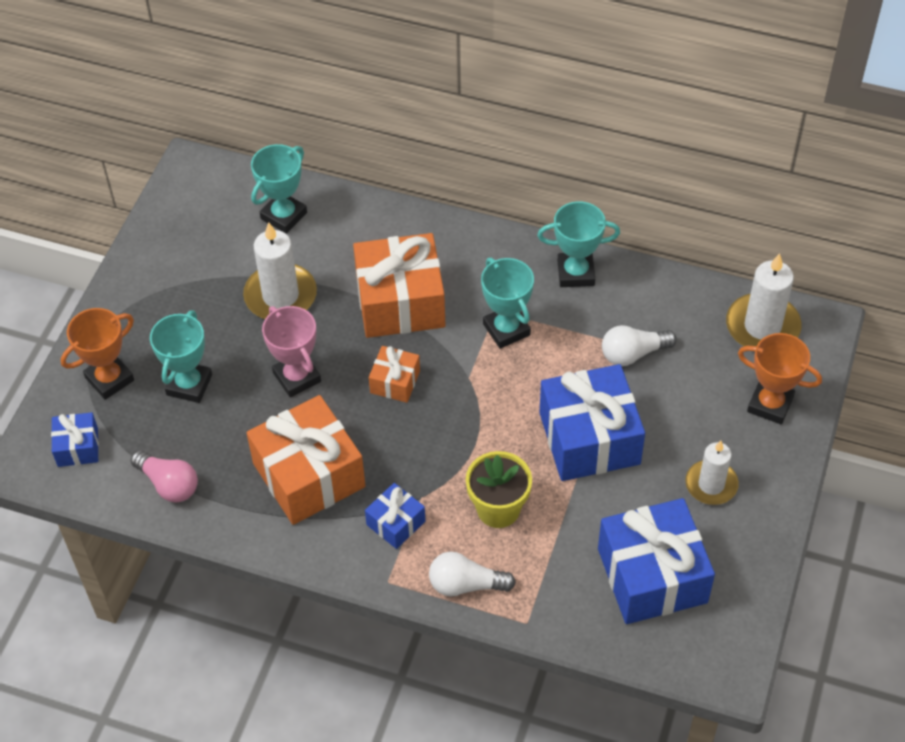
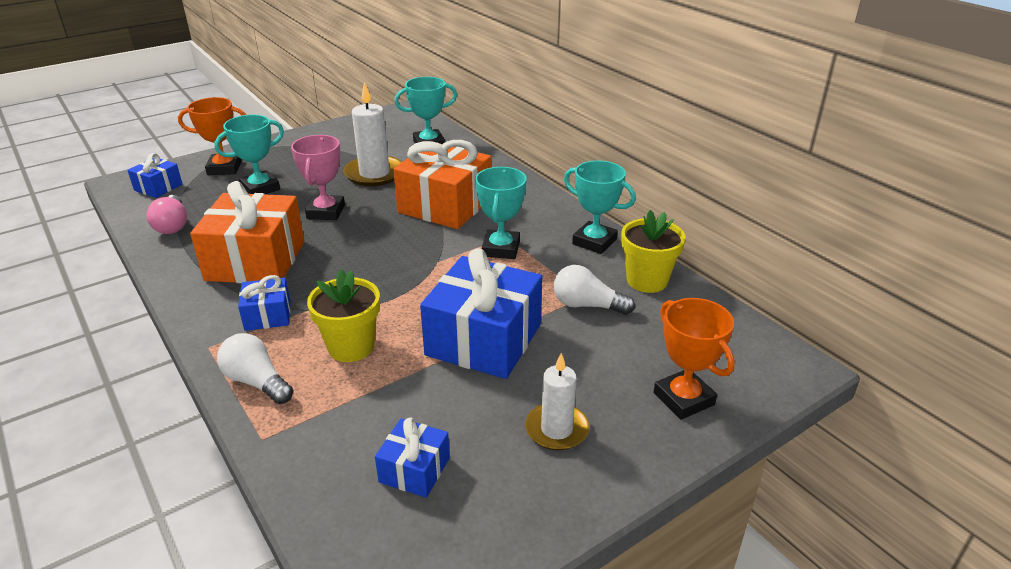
camera: 35 degrees right, 20 degrees down
orange gift [369,346,420,403] -> none
blue gift [598,498,715,624] -> blue gift [375,417,450,498], size x0.49
white candle [726,253,801,346] -> none
none -> yellow flower pot [621,210,686,293]

